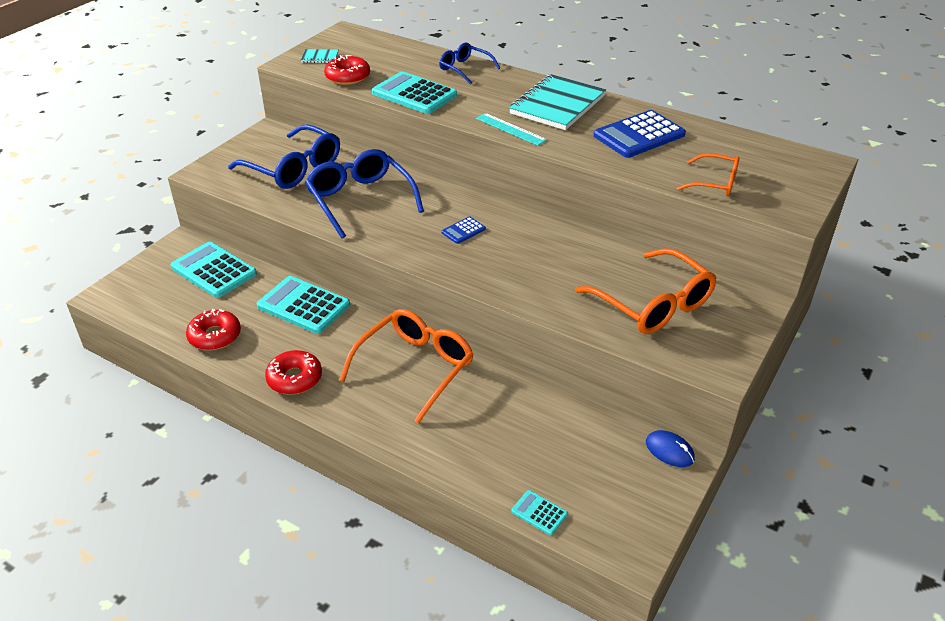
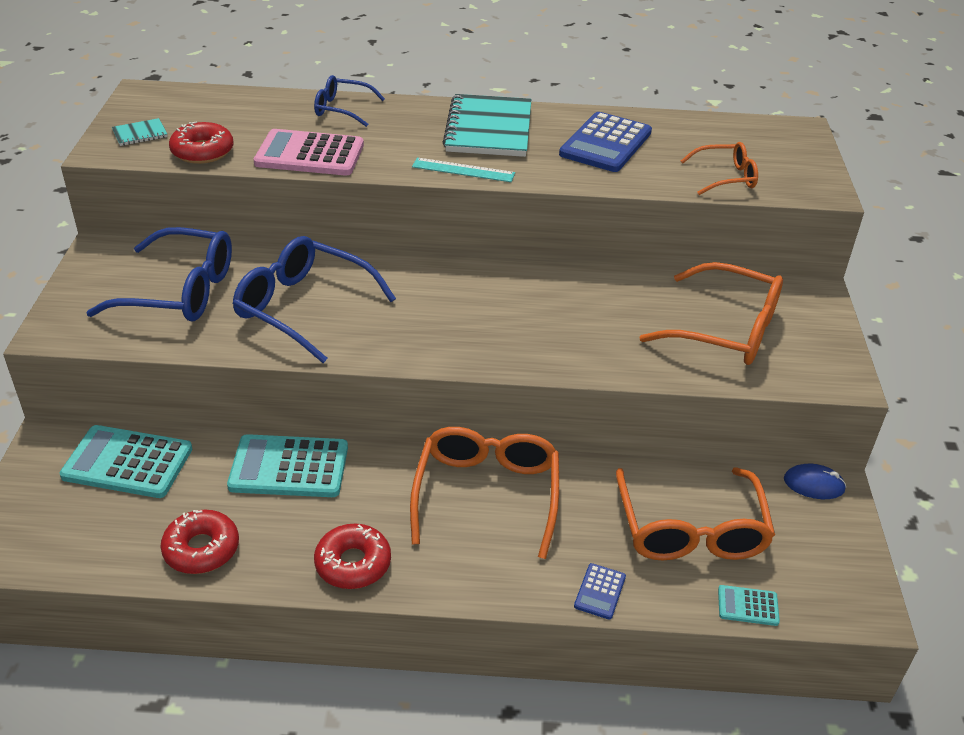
camera: 30 degrees left, 0 degrees up
turquoise calculator [372,72,457,114] -> pink calculator [254,129,364,176]
blue calculator [442,217,486,244] -> blue calculator moved to [574,563,626,620]
none -> orange glasses [616,467,775,560]

